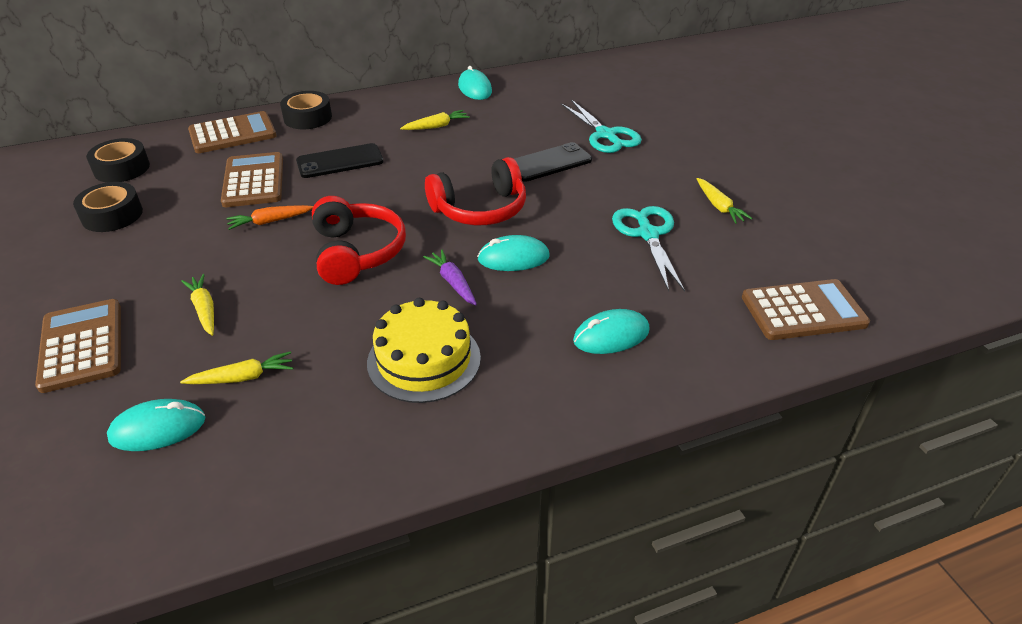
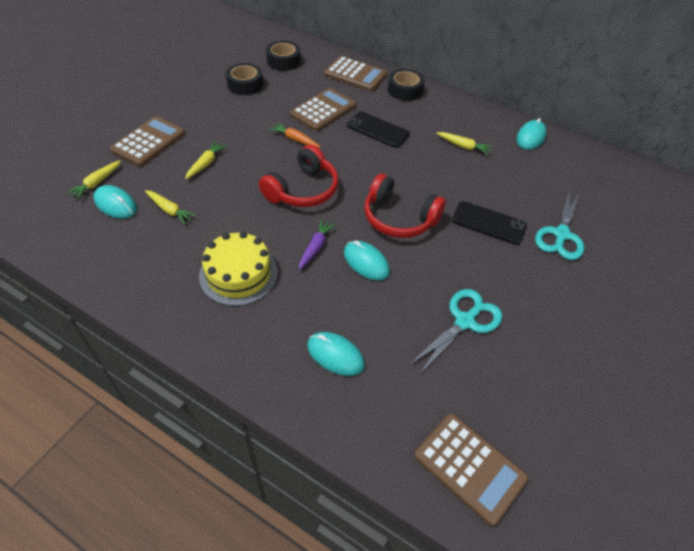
camera: 50 degrees right, 10 degrees up
yellow carrot [697,178,752,224] -> yellow carrot moved to [66,160,121,200]

